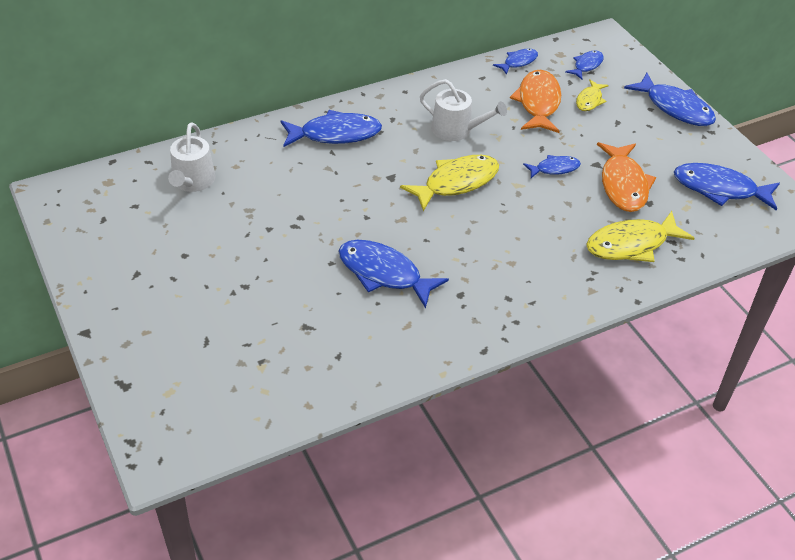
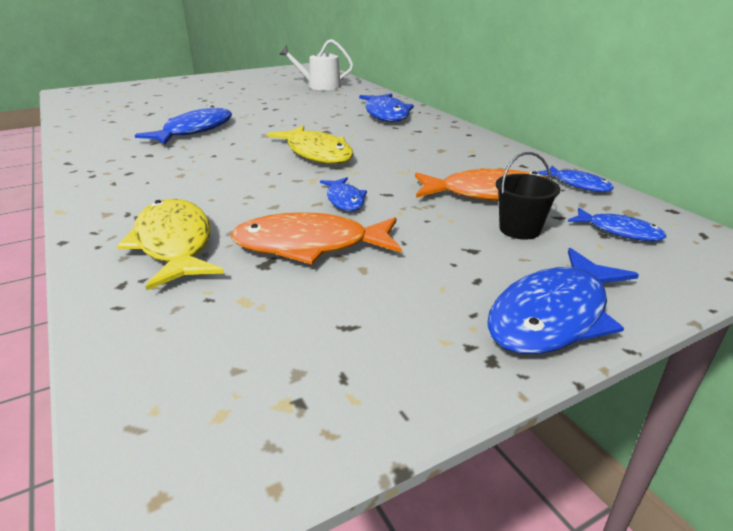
camera: 90 degrees right, 15 degrees down
white watering can [420,79,507,141] -> none
yellow fish [576,79,609,111] -> black bucket [496,152,561,239]
blue fish [674,163,780,211] -> none

